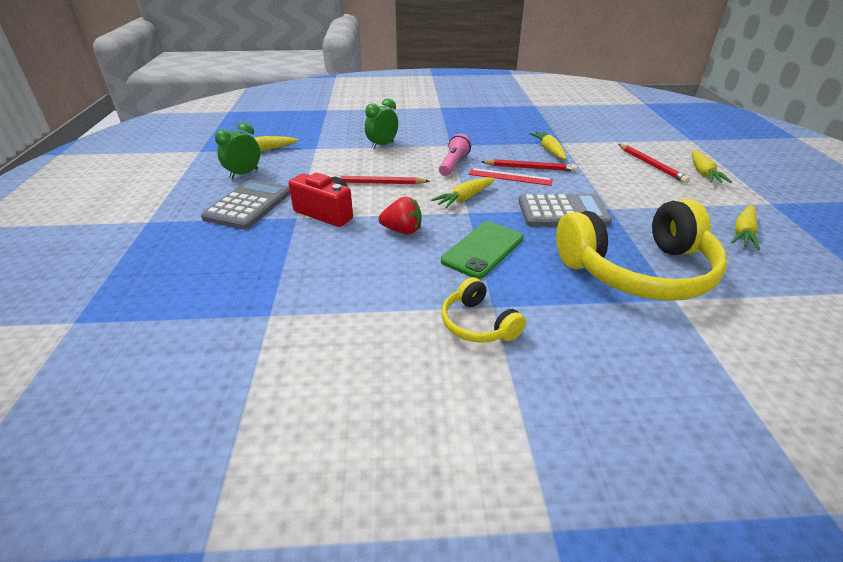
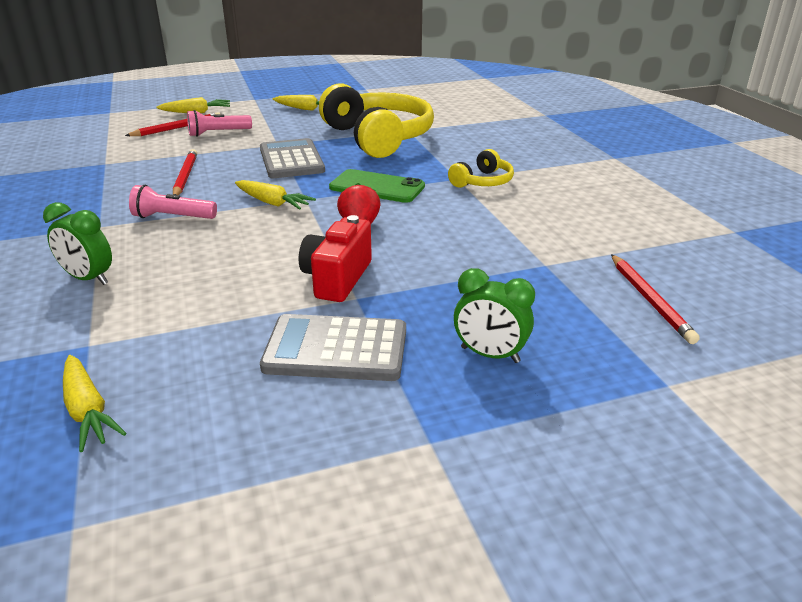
camera: 105 degrees left, 5 degrees down
green clock [215,122,260,179] -> green clock moved to [454,268,535,363]
red pencil [330,175,430,184] -> red pencil moved to [611,254,700,344]
red ruler [469,168,553,186] -> none
yellow carrot [529,131,566,159] -> none
none -> pink flashlight [187,110,252,137]

